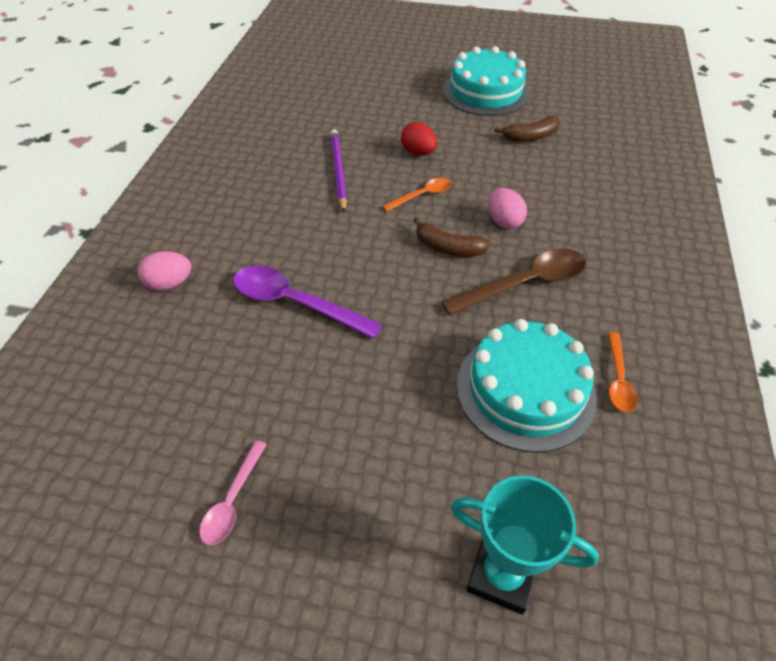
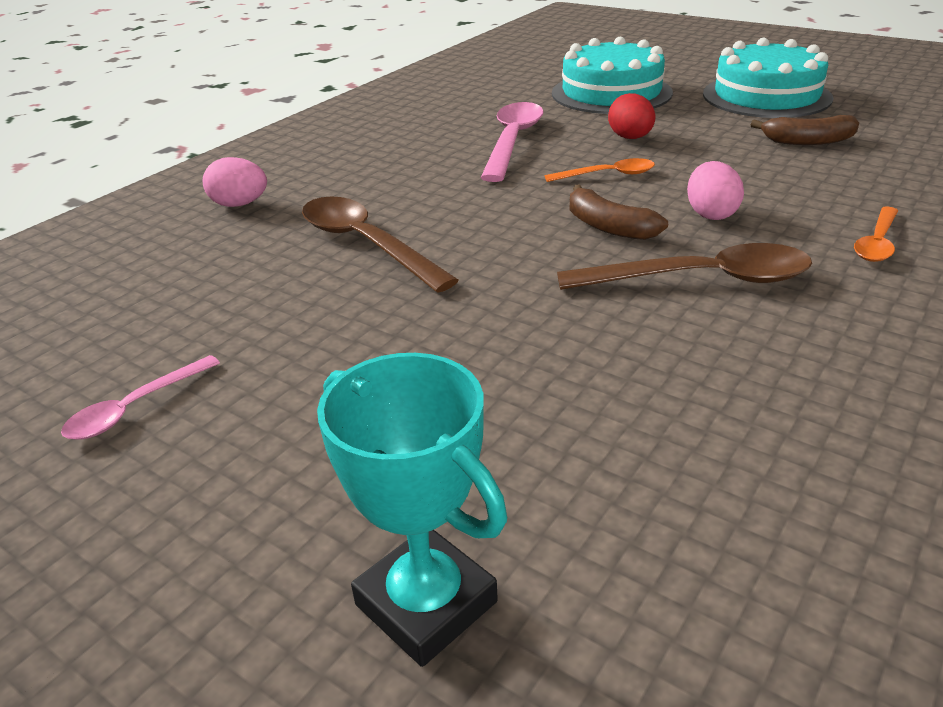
camera: 25 degrees right, 15 degrees down
purple spoon [233,266,383,339] -> brown spoon [302,196,459,293]
purple pencil [330,130,347,212] -> pink spoon [481,102,544,182]
turquoise cake [457,319,597,453] -> turquoise cake moved to [552,37,673,114]
orange spoon [608,332,638,412] -> orange spoon moved to [854,207,898,262]

